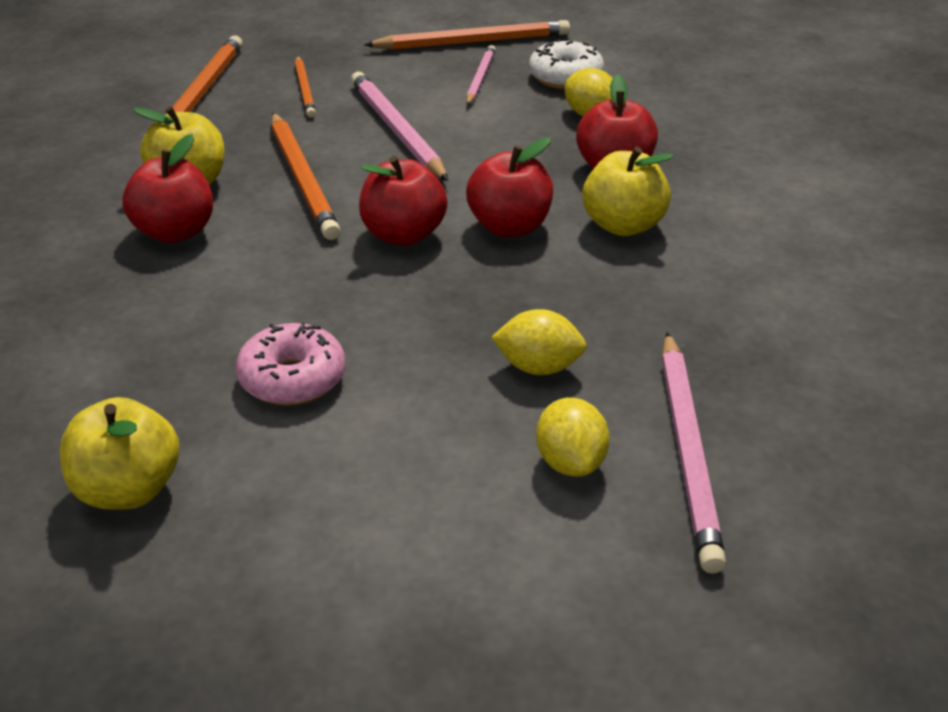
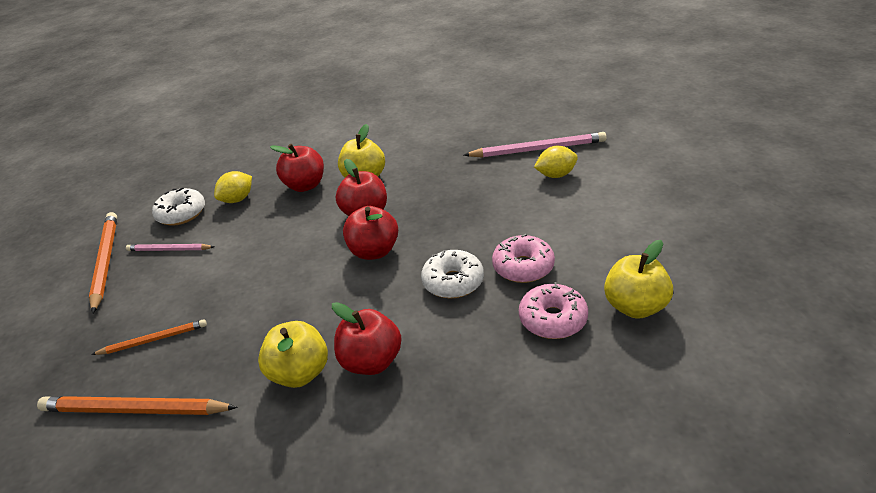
camera: 90 degrees left, 0 degrees up
orange pencil [272,113,340,240] -> none
pink pencil [351,72,448,181] -> none
yellow lemon [491,309,587,375] -> none
none -> white donut [421,250,484,298]
none -> pink donut [519,282,588,339]

